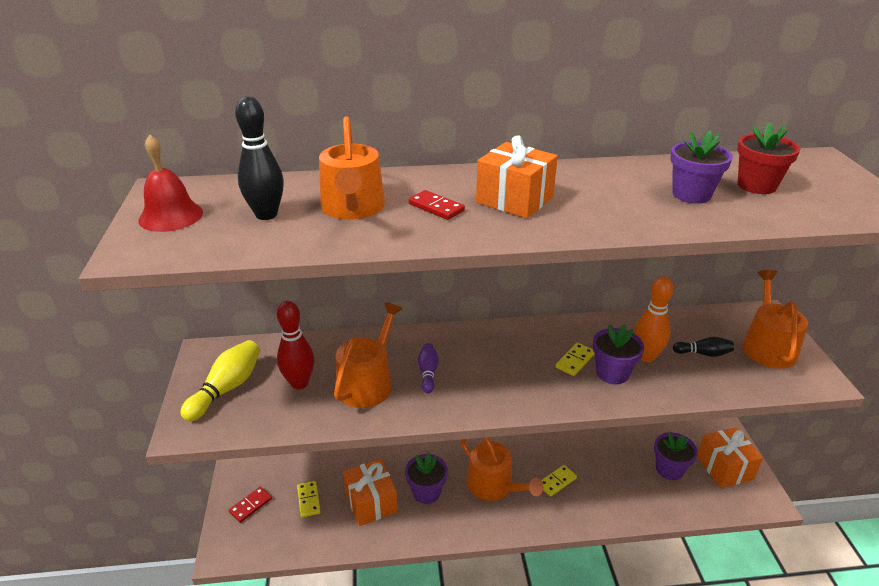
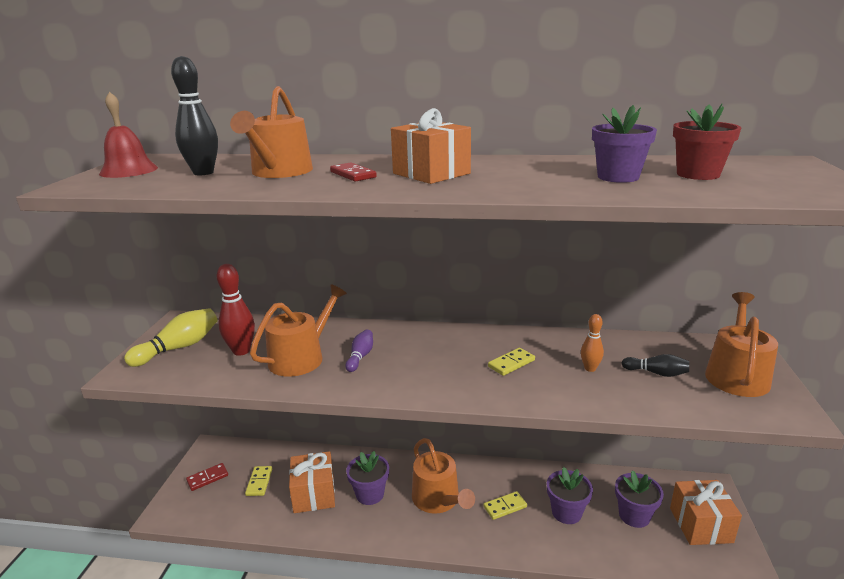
camera: 15 degrees right, 10 degrees down
purple flower pot [593,324,644,384] -> purple flower pot moved to [547,467,593,524]
orange bowling pin [634,276,674,362] -> orange bowling pin [581,314,604,372], size x0.60

